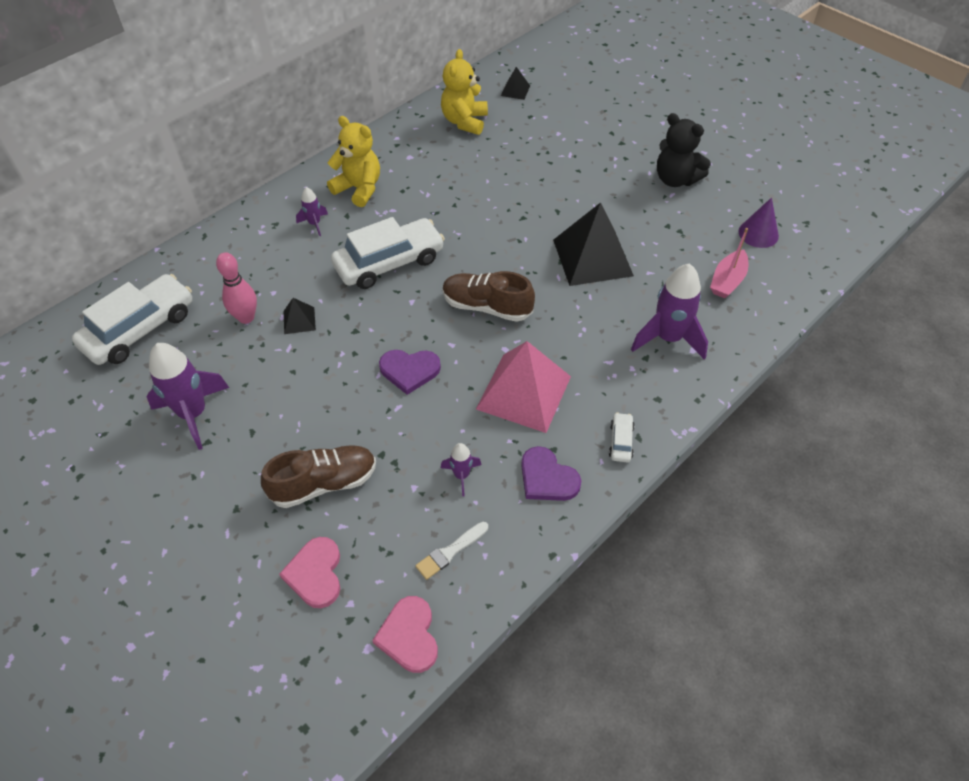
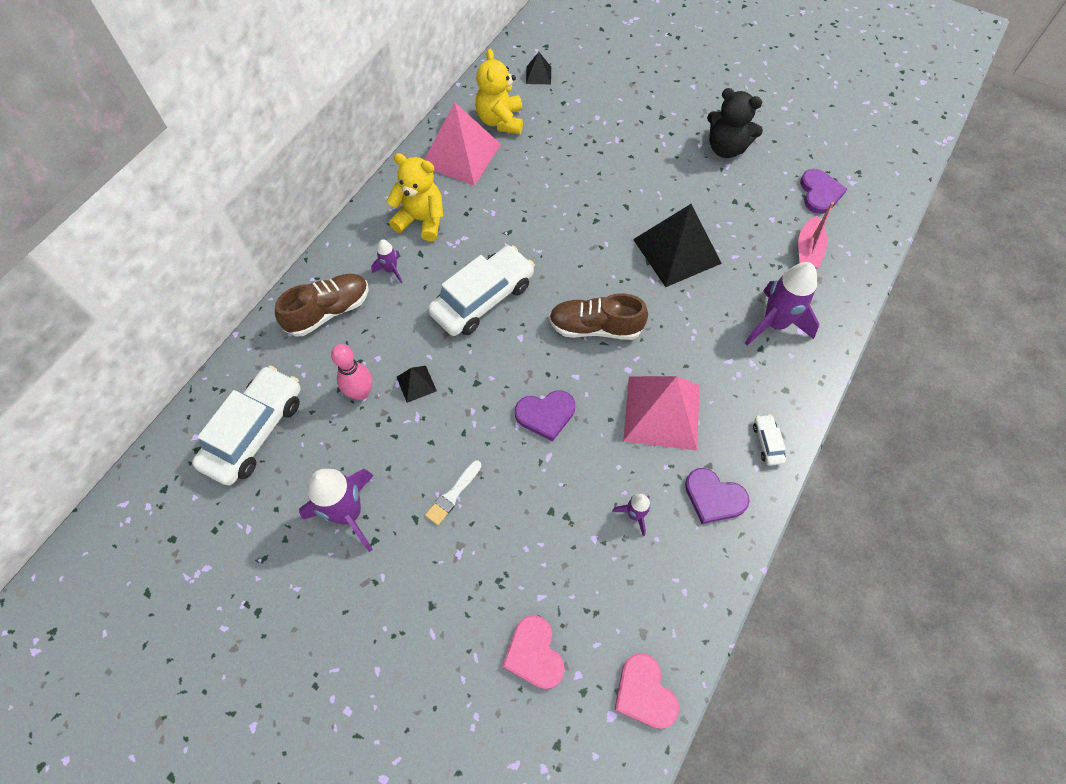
camera: 15 degrees left, 10 degrees up
brown shoe [261,445,376,508] -> brown shoe moved to [275,274,369,336]
white brush [415,522,488,580] -> white brush moved to [425,460,481,525]
purple cone [739,197,779,248] -> purple heart [800,169,847,214]
none -> pink pyramid [424,103,501,186]

